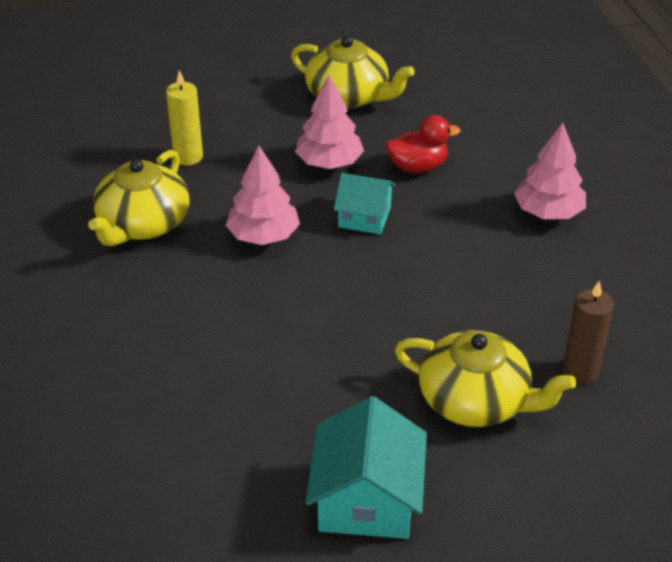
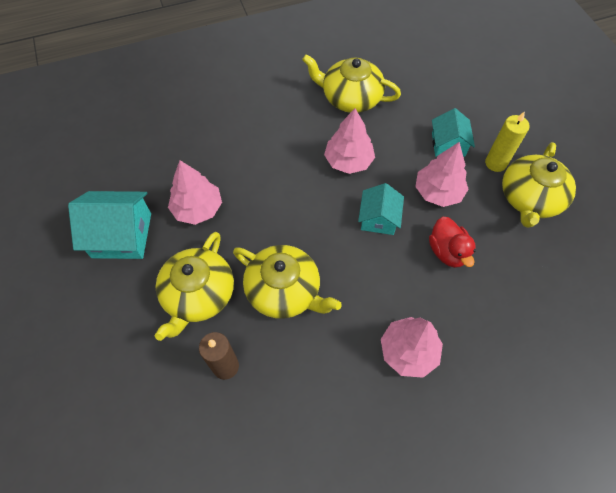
camera: 85 degrees right, 20 degrees up
yellow candle [166,70,203,165] -> yellow candle moved to [485,111,530,172]
none -> pink tree [168,160,222,225]
none -> yellow teapot [233,245,342,319]
none -> turquoise house [432,108,475,157]

